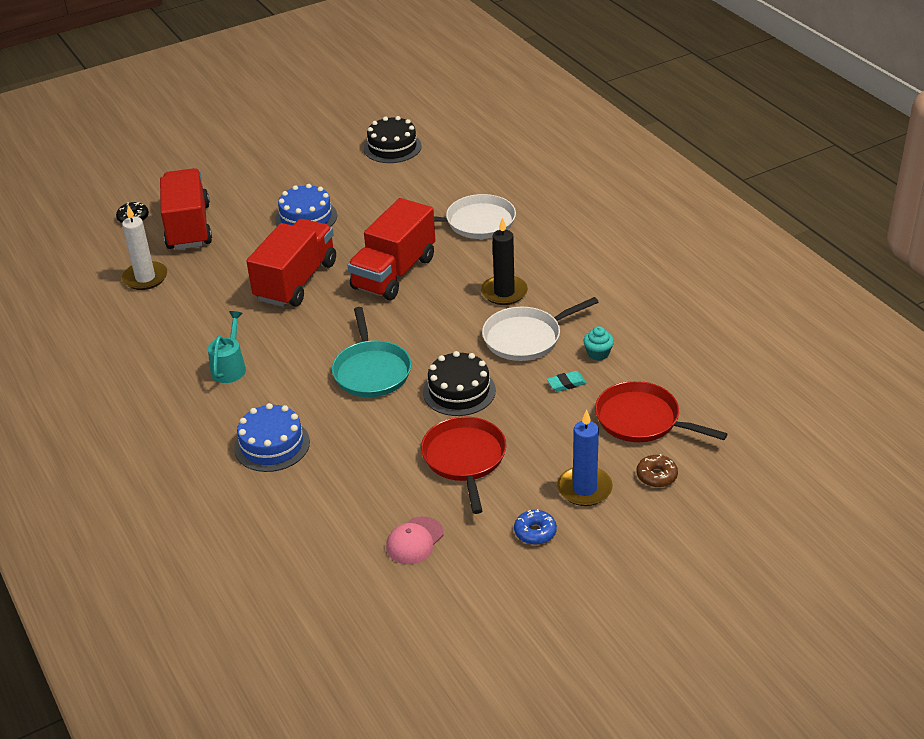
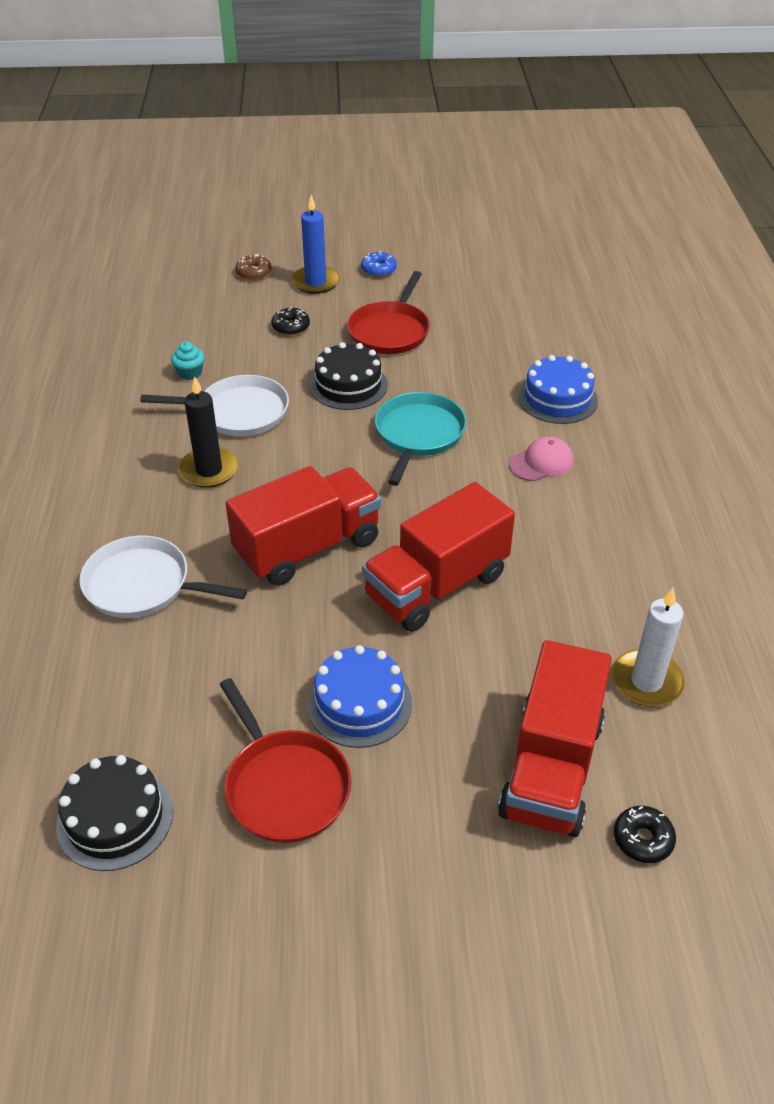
camera: 155 degrees left, 5 degrees up
turquoise watering can [208,311,246,383] -> none
pink cap [386,516,444,564] -> pink cap moved to [509,436,573,481]
turquoise eraser [547,371,587,392] -> none
red pan [595,381,727,442] -> red pan moved to [219,678,351,843]
none -> black donut [271,307,310,335]

